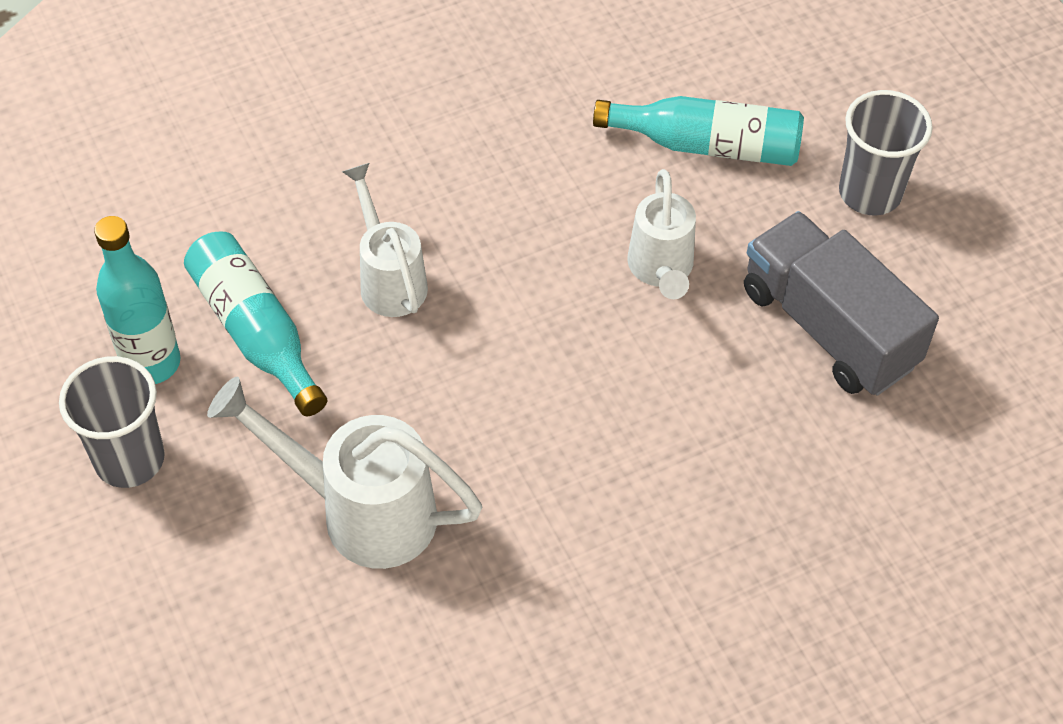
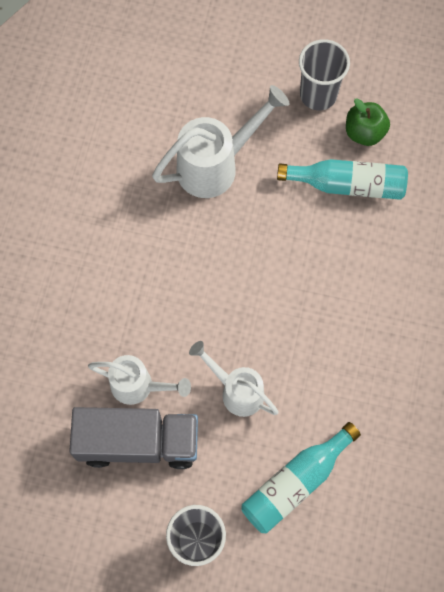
camera: 130 degrees right, 15 degrees up
turquoise bottle [94,216,180,384] -> green apple [346,98,390,146]
white watering can [342,163,428,317] -> white watering can moved to [88,355,191,405]

